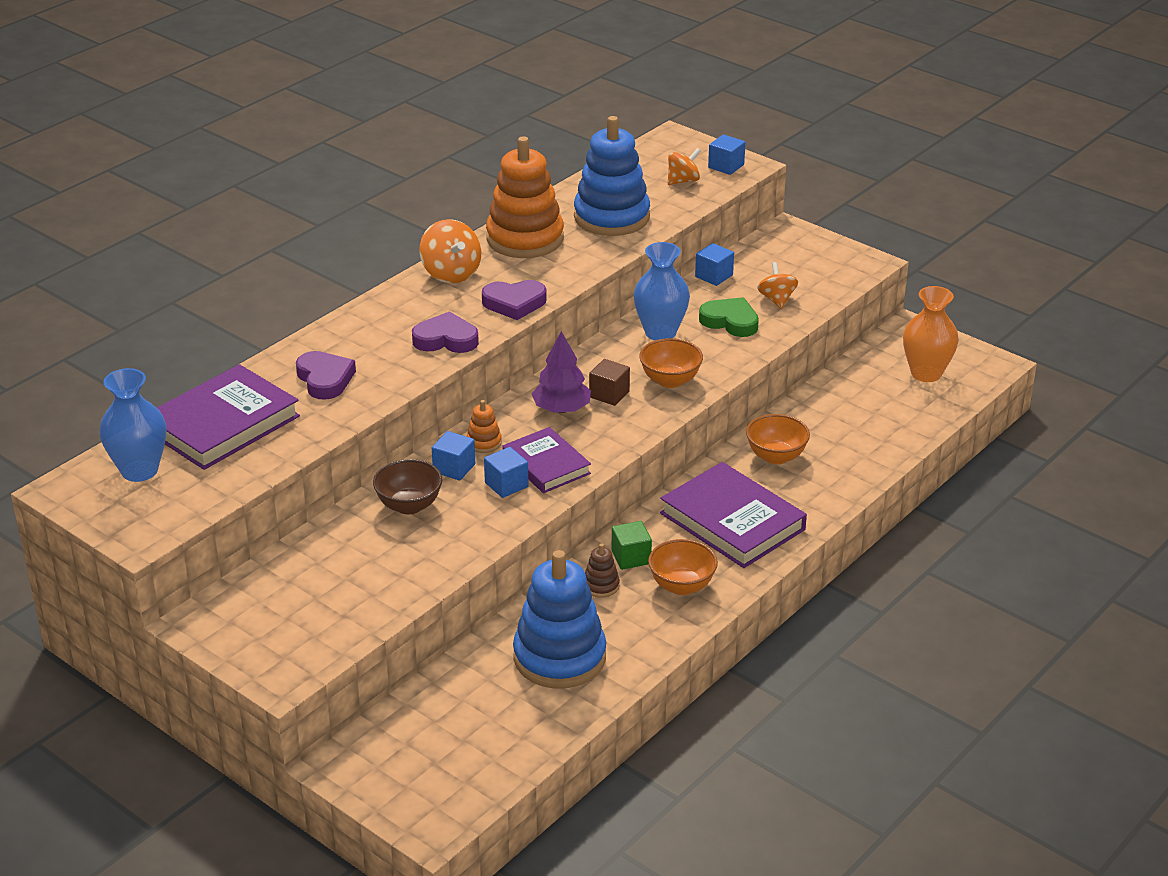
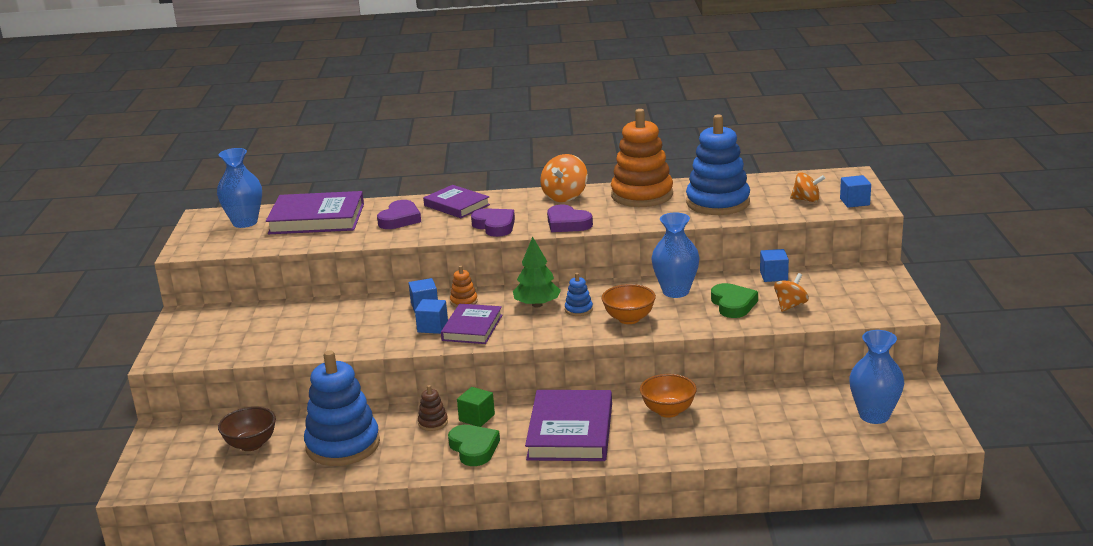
camera: 50 degrees right, 10 degrees down
brown bowl [373,459,442,515] -> brown bowl moved to [218,407,276,451]
purple tree [532,331,591,413] -> green tree [513,237,561,307]
brown cube [589,359,630,406] -> blue stacking toy [565,273,593,316]
orange bowl [648,539,718,595] -> green heart [448,425,500,466]
orange vase [903,286,959,382] -> blue vase [849,330,904,424]
none -> purple book [423,185,490,218]

